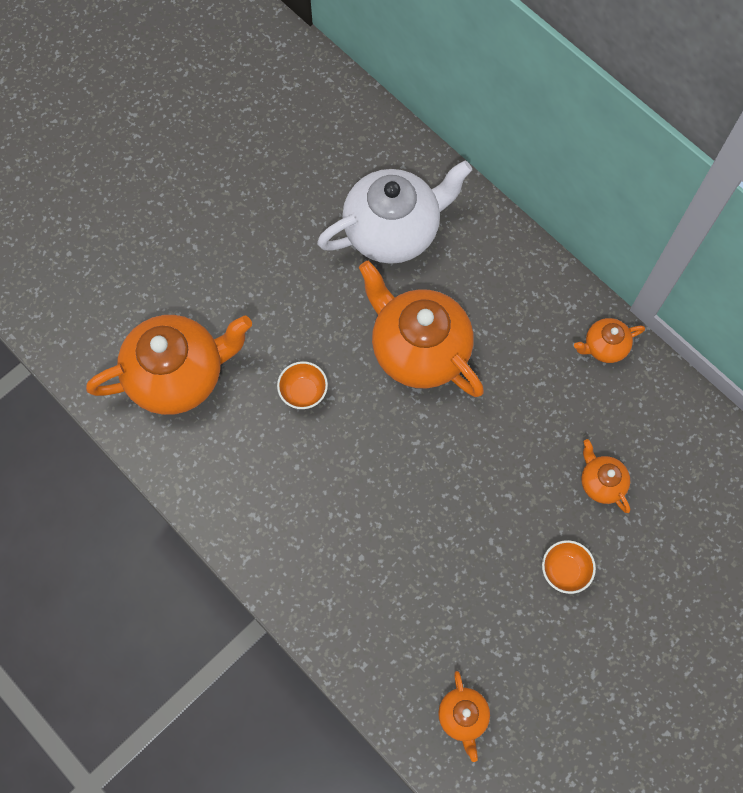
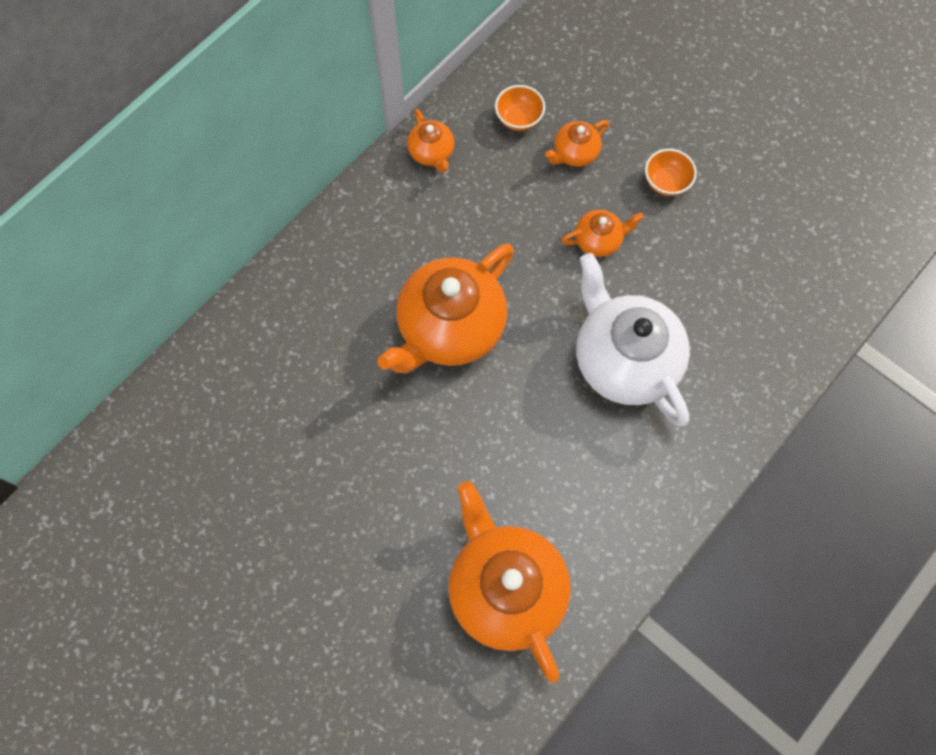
camera: 95 degrees left, 0 degrees up
orange bowl [277,361,328,409] -> orange bowl moved to [495,85,545,131]
white teapot [317,160,472,264] -> white teapot moved to [577,253,690,426]
orange teapot [438,671,490,762] -> orange teapot moved to [561,210,644,257]

